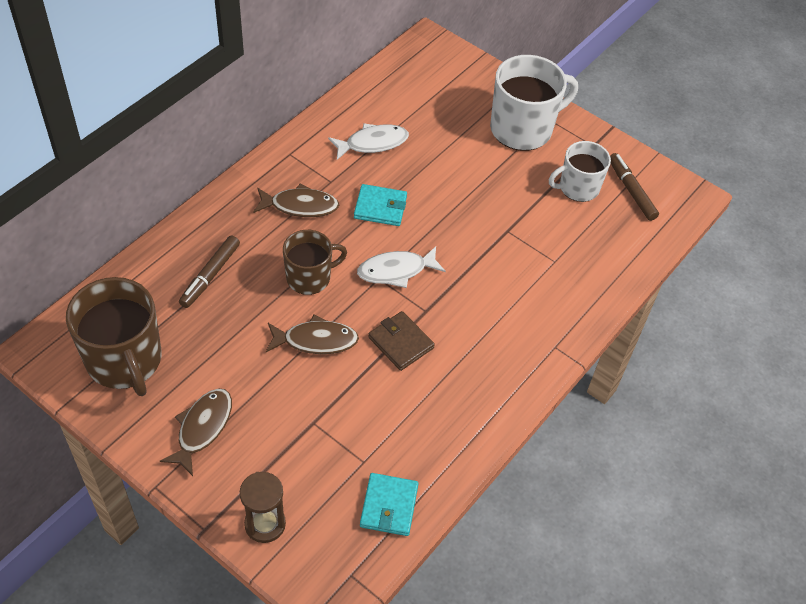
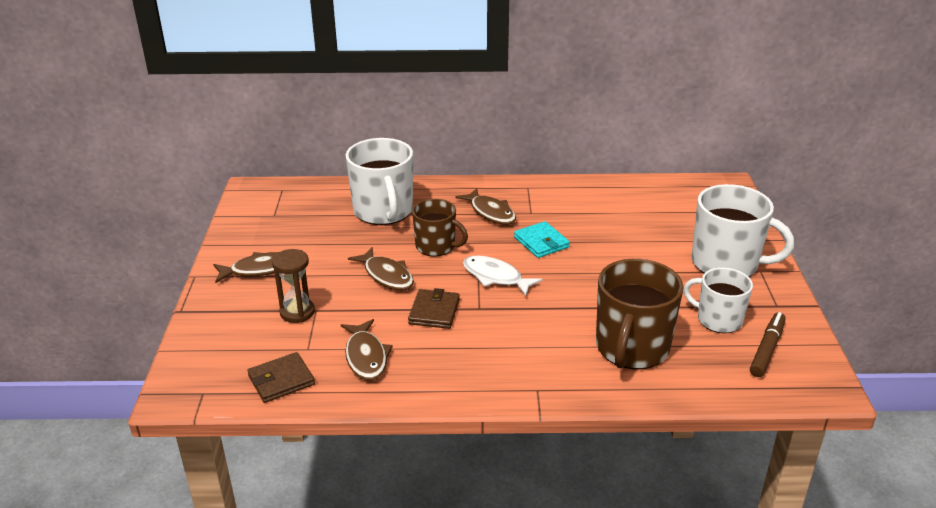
camera: 55 degrees right, 20 degrees down
brown mug [66,277,162,396] -> brown mug moved to [596,259,683,369]
brown marker [179,236,240,308] -> white mug [345,138,413,225]
brown hourglass [240,472,286,543] -> brown hourglass moved to [272,249,315,323]
white fish [328,123,409,160] -> none
turquoise wallet [360,473,419,536] -> brown wallet [247,352,315,403]
none -> brown fish [341,319,393,381]

